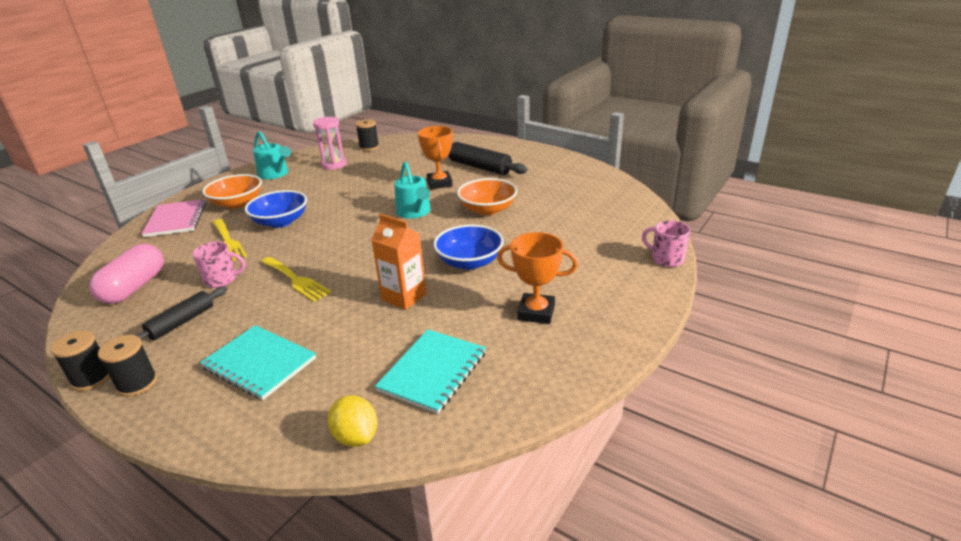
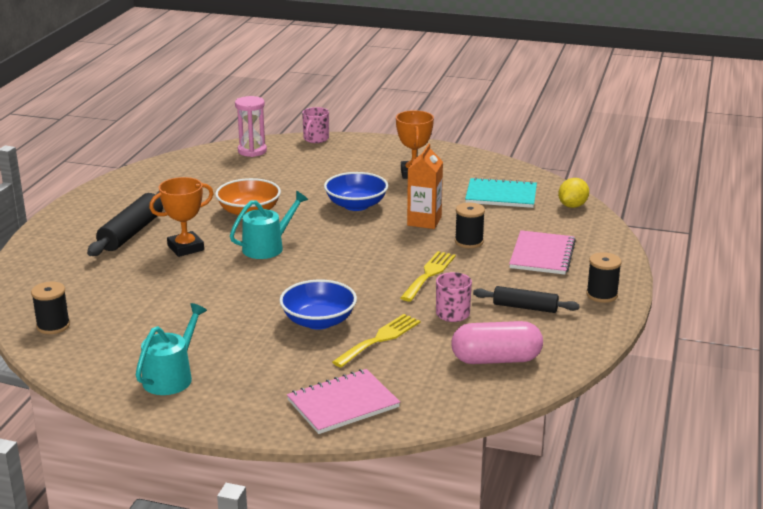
camera: 110 degrees left, 5 degrees down
black spool [50,330,110,391] -> black spool moved to [455,203,485,248]
turquoise notebook [200,325,316,400] -> pink notebook [509,230,576,275]
orange bowl [202,174,262,209] -> none
pink hourglass [313,117,346,170] -> pink hourglass moved to [235,96,267,157]

